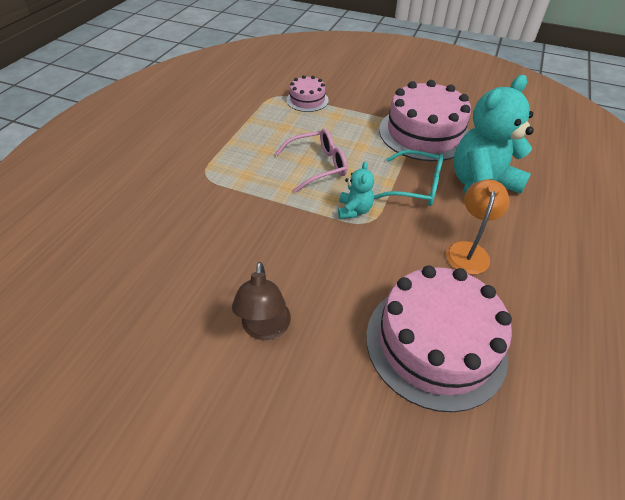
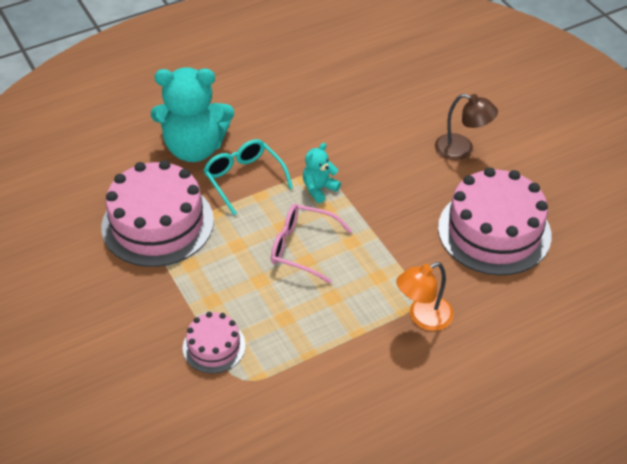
camera: 140 degrees left, 0 degrees up
brown lamp [232,262,291,340] -> brown lamp turned 75 degrees clockwise [435,94,498,160]
pink cake [366,265,512,412] -> pink cake moved to [438,167,552,275]
orange lamp [446,179,510,274] -> orange lamp moved to [396,262,454,331]

